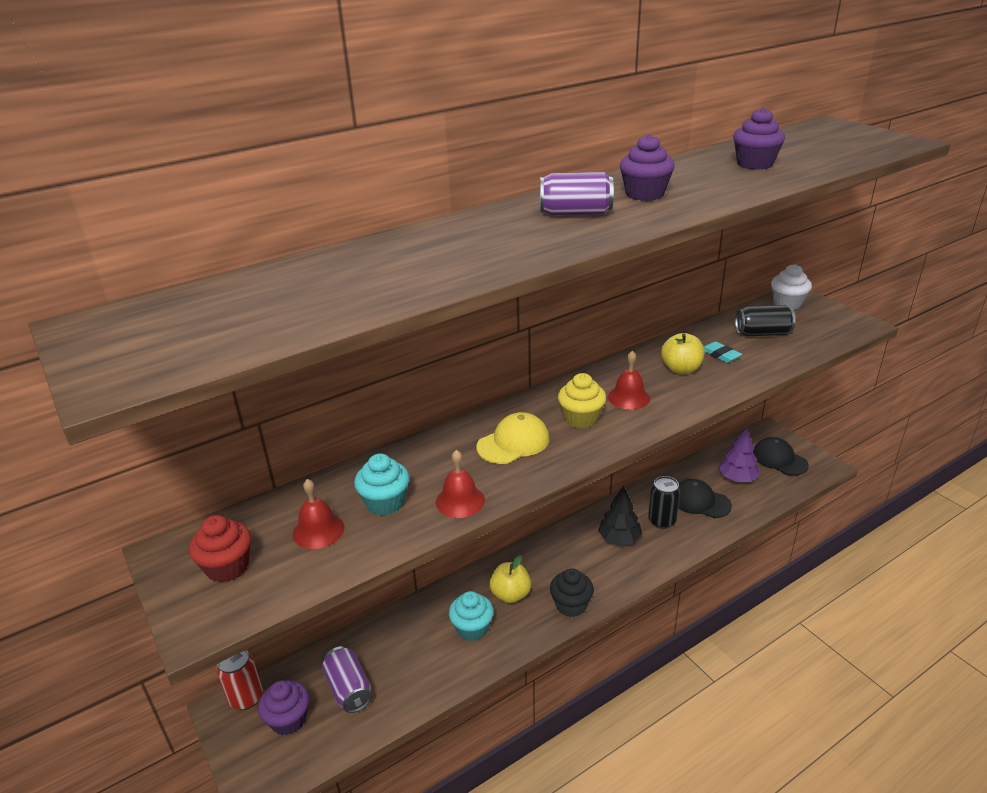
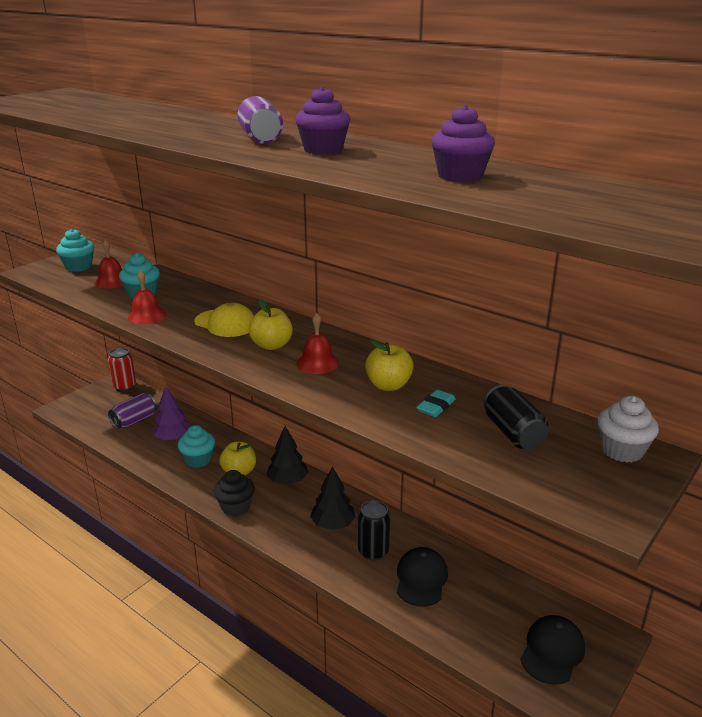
camera: 70 degrees right, 5 degrees down
red cupcake [189,515,251,583] -> turquoise cupcake [56,229,94,272]
purple cupcake [258,680,309,735] -> none
yellow cupcake [558,373,606,429] -> yellow apple [249,300,293,350]
purple tree [719,427,760,482] -> purple tree moved to [152,386,191,441]
none -> black tree [266,426,308,485]

